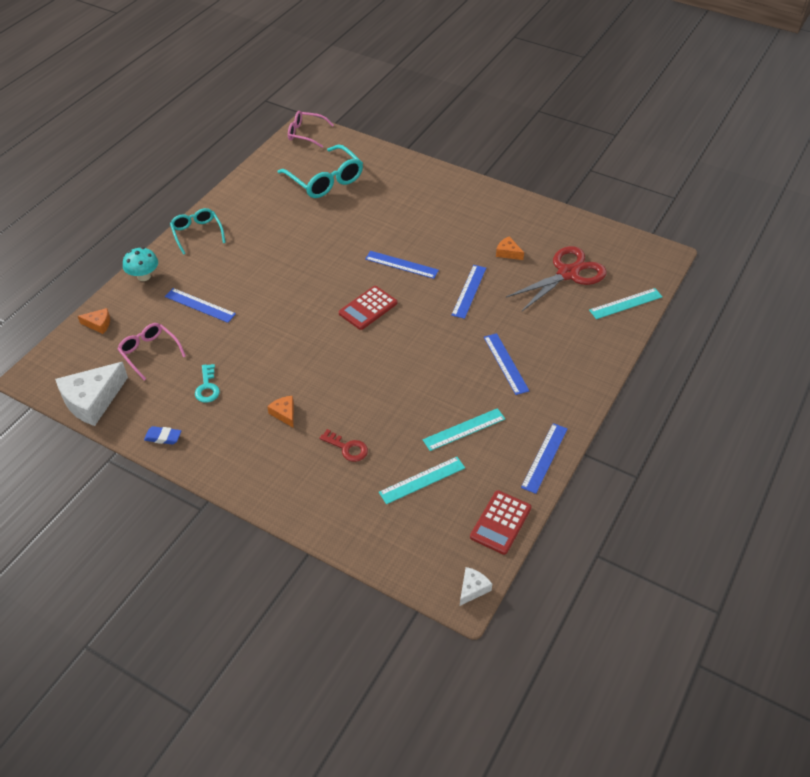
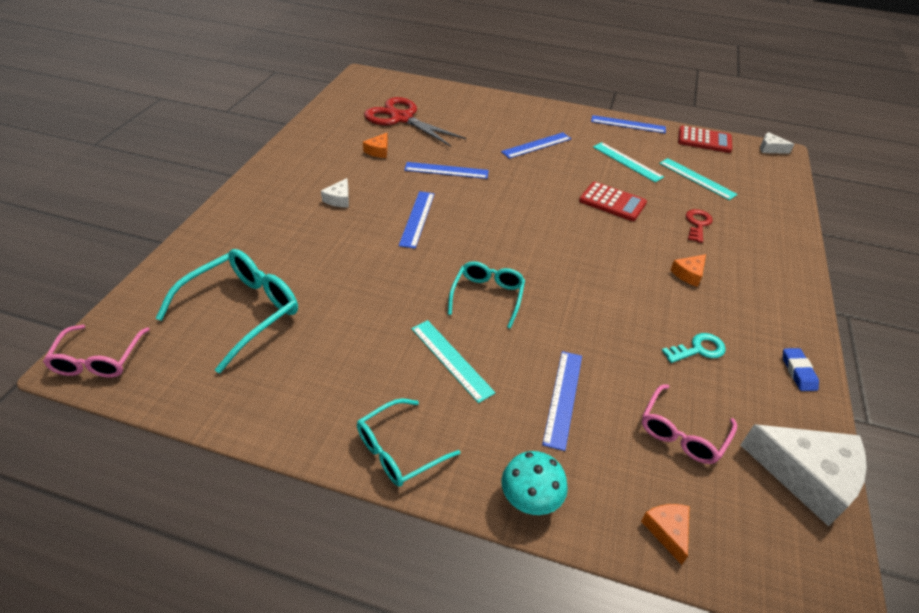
camera: 105 degrees left, 5 degrees down
red calculator [339,286,397,330] -> red calculator moved to [579,182,647,221]
turquoise ruler [589,288,663,319] -> turquoise ruler moved to [411,320,496,403]
none -> white cheese [321,178,349,207]
none -> turquoise glasses [448,261,525,329]

